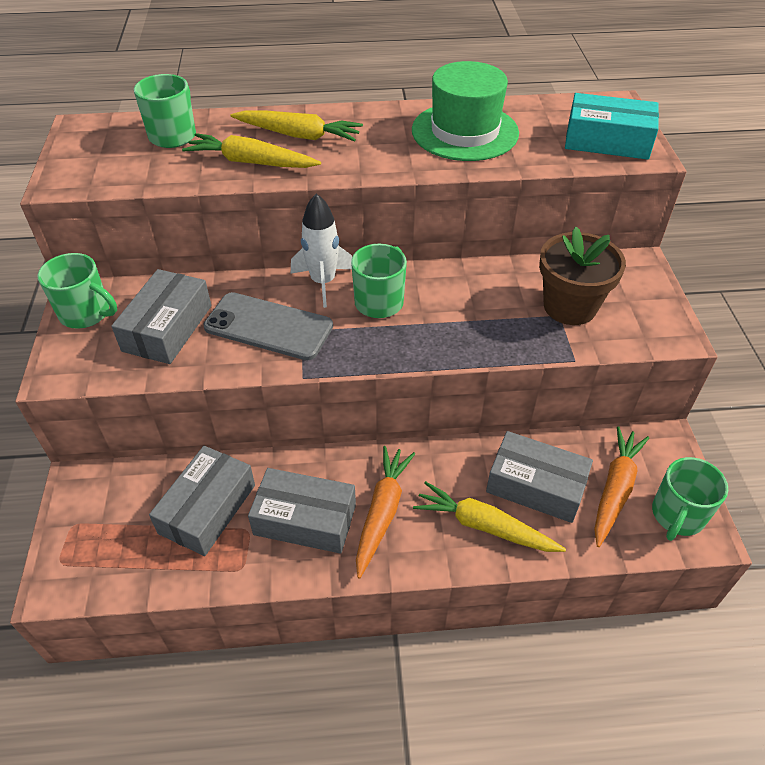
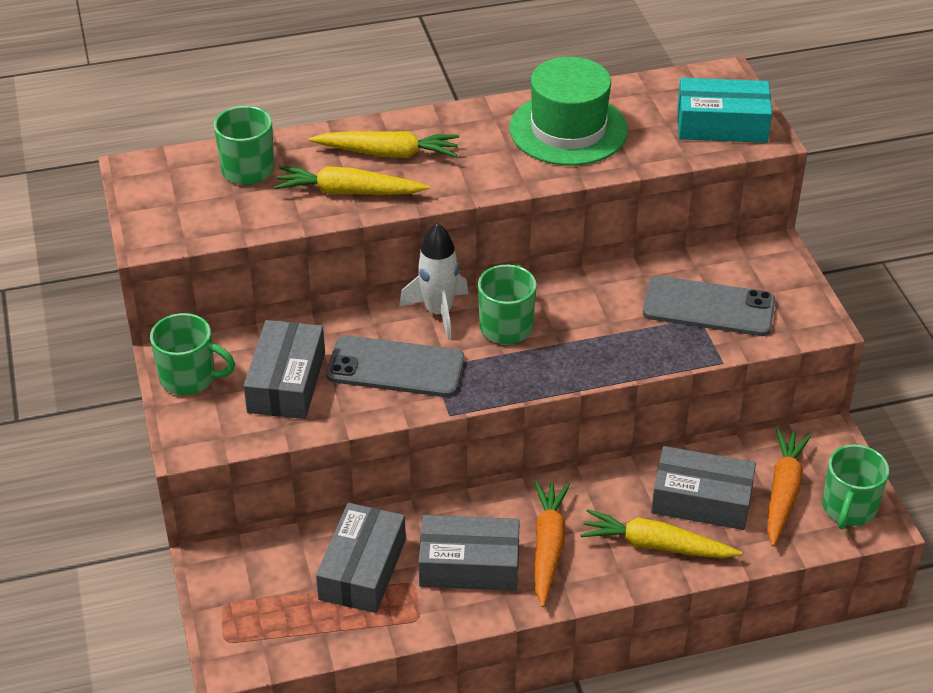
camera: 10 degrees left, 5 degrees down
brown flower pot [539,226,626,325] -> grey phone [643,276,775,336]

